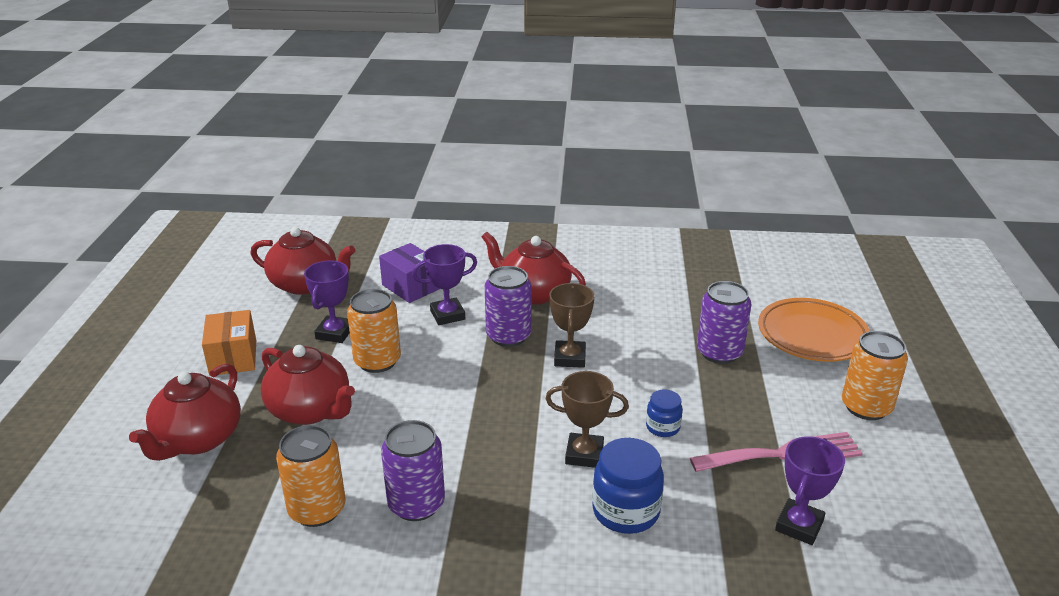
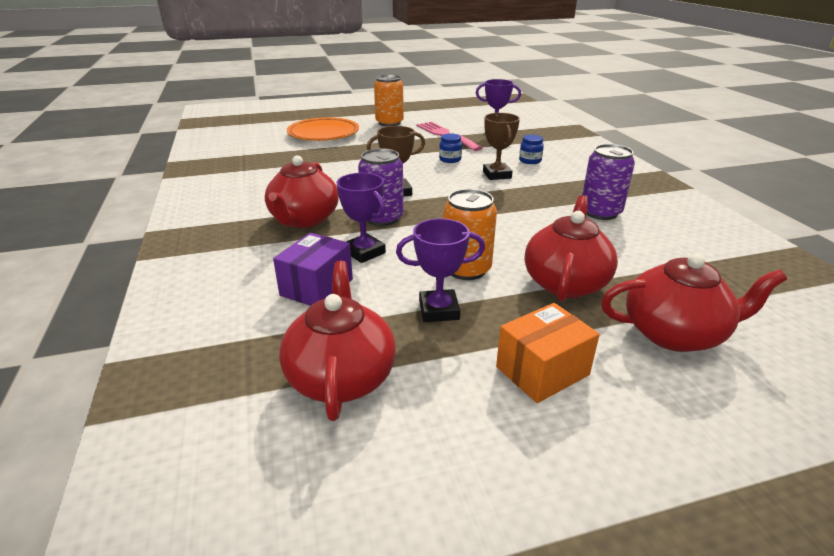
camera: 110 degrees left, 0 degrees up
orange can [276,425,345,527] -> none
blue jar [592,438,664,534] -> blue jar [519,135,544,164], size x0.57
purple can [697,281,751,364] -> none

